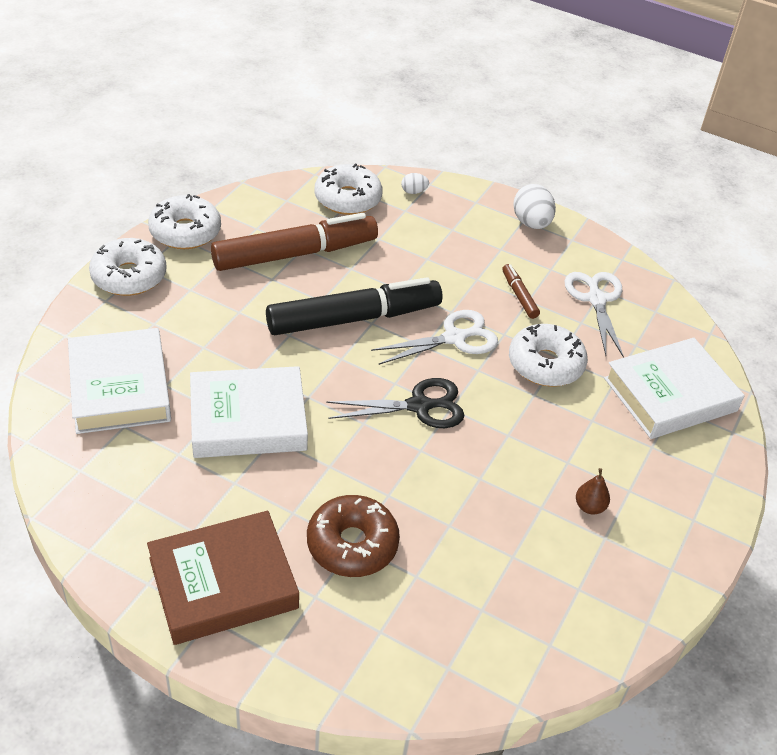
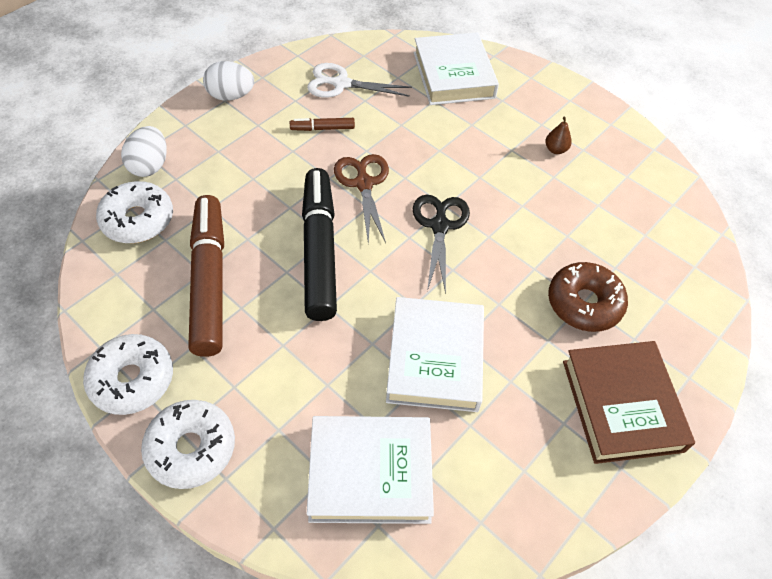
camera: 75 degrees left, 10 degrees up
white scissors [371,310,498,365] -> brown scissors [334,154,389,244]
white egg [401,173,429,194] -> white egg [121,126,167,177], size x1.90
white donut [509,324,588,387] -> none

